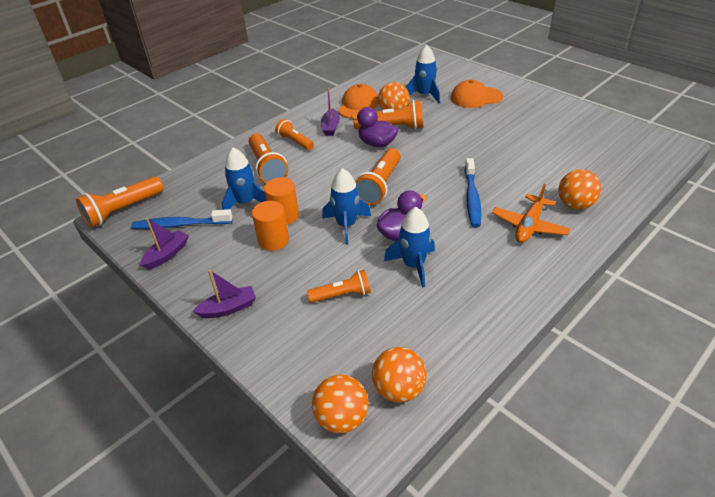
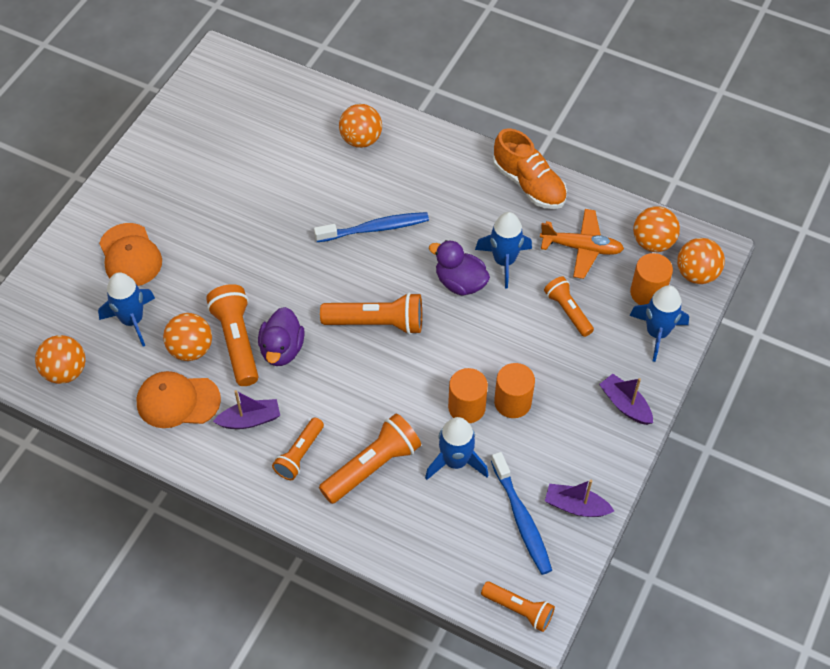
camera: 110 degrees left, 15 degrees up
orange flashlight [76,176,164,228] -> orange flashlight [481,581,555,632], size x0.64
blue rocket [322,168,371,245] -> blue rocket moved to [629,285,689,362]
orange plane [492,184,570,243] -> orange plane moved to [540,209,624,279]
none -> orange ball [35,335,86,384]
none -> orange shoe [493,128,567,209]
none -> orange cylinder [630,253,673,305]

